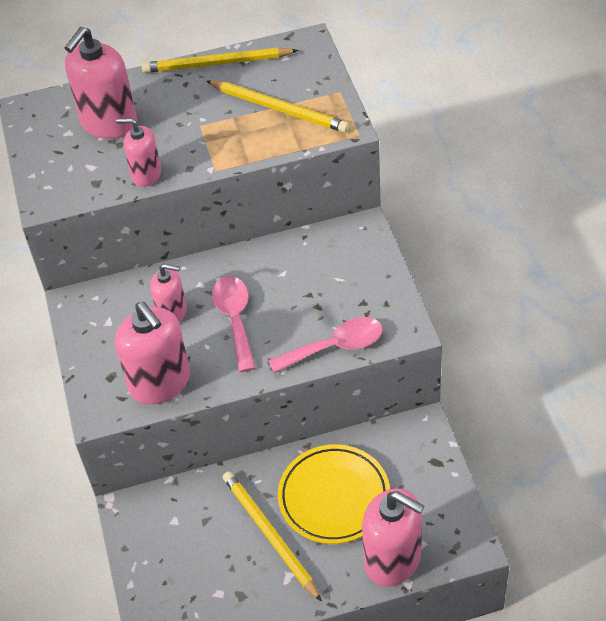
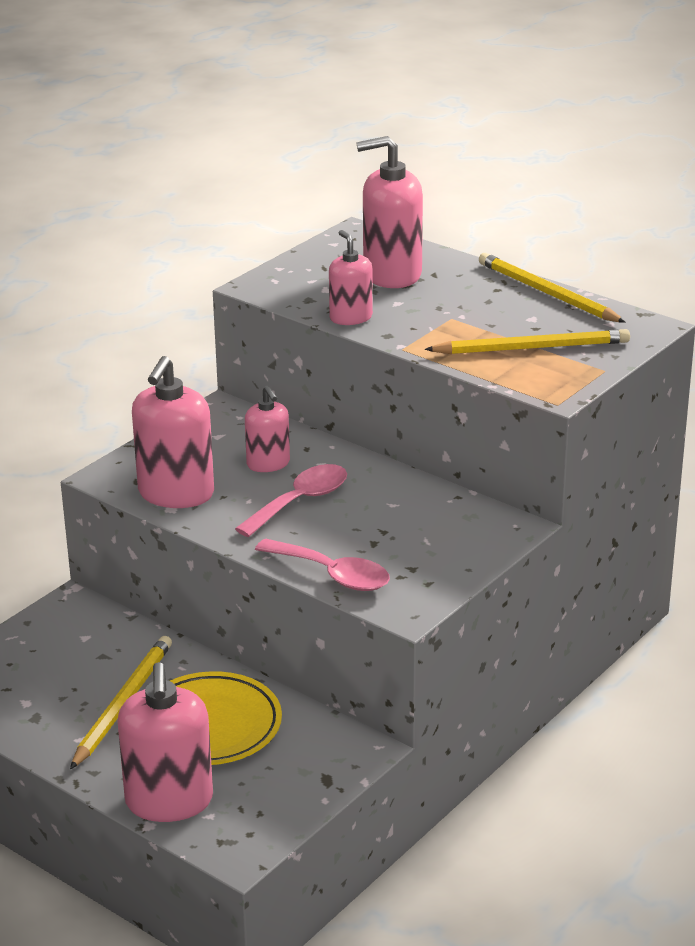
camera: 50 degrees right, 20 degrees down
yellow pencil [206,80,349,133] -> yellow pencil turned 90 degrees counterclockwise [425,329,630,354]

